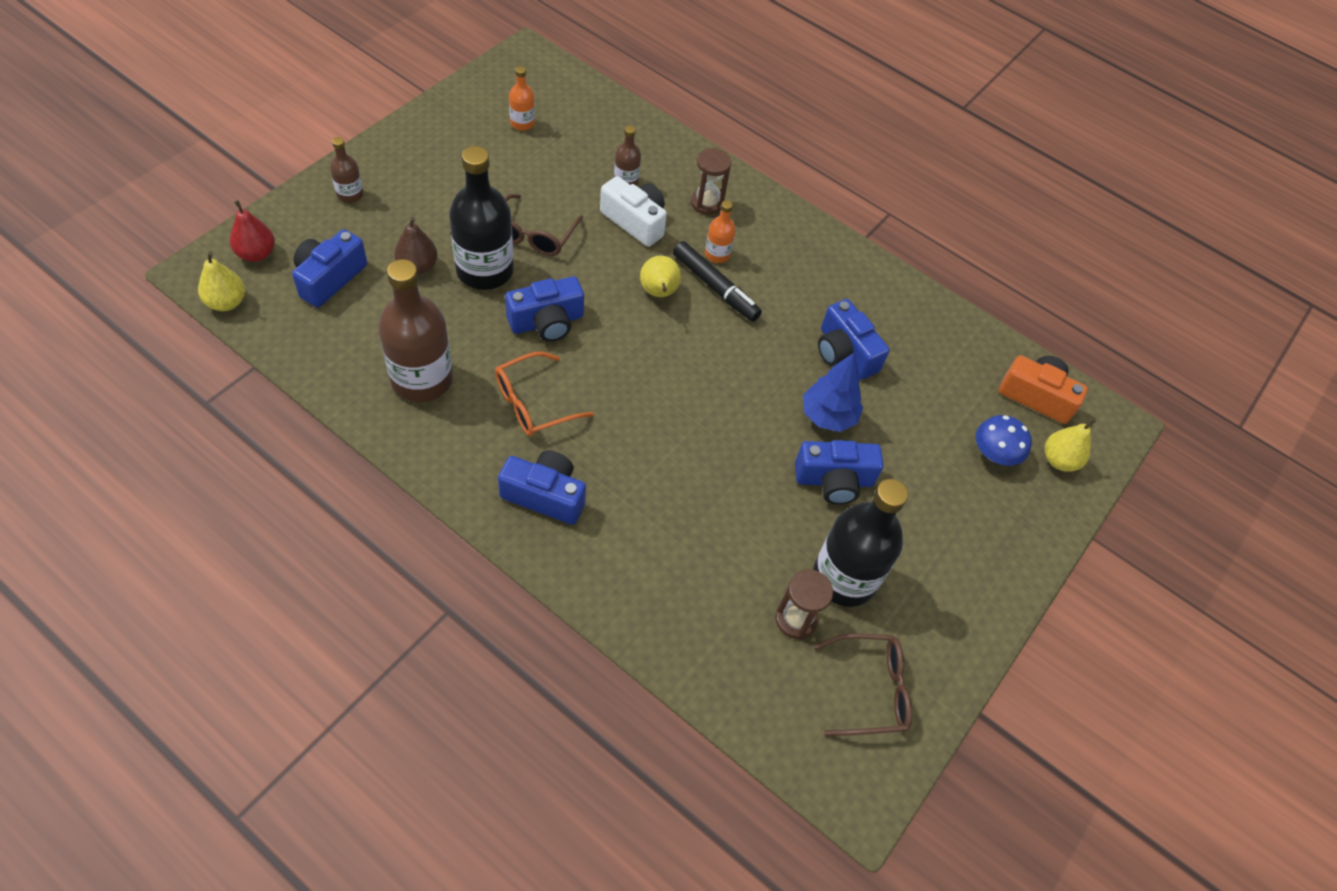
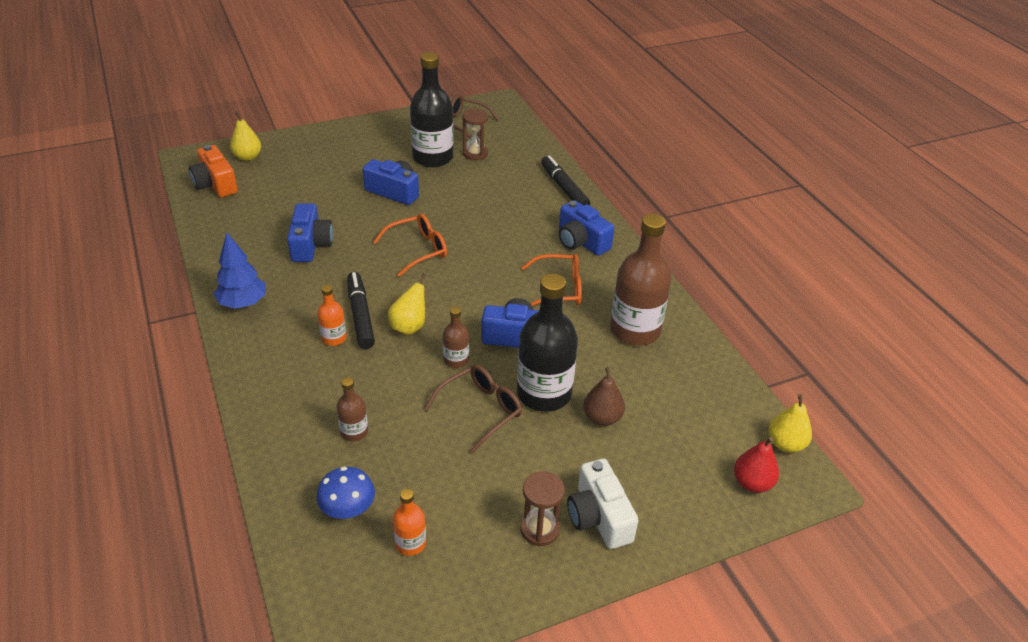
camera: 145 degrees left, 15 degrees down
blue camera [292,229,367,307] -> none
brown bottle [330,137,363,203] -> brown bottle moved to [443,306,469,368]
white camera [600,176,667,247] -> white camera moved to [567,459,639,549]
brown hourglass [691,148,731,215] -> brown hourglass moved to [520,471,565,546]
blue tree [803,353,863,432] -> blue tree moved to [214,233,266,309]
blue mushroom [976,415,1032,466] -> blue mushroom moved to [316,467,375,519]
none -> orange glasses [373,214,447,277]
none -> black marker [541,155,590,205]

